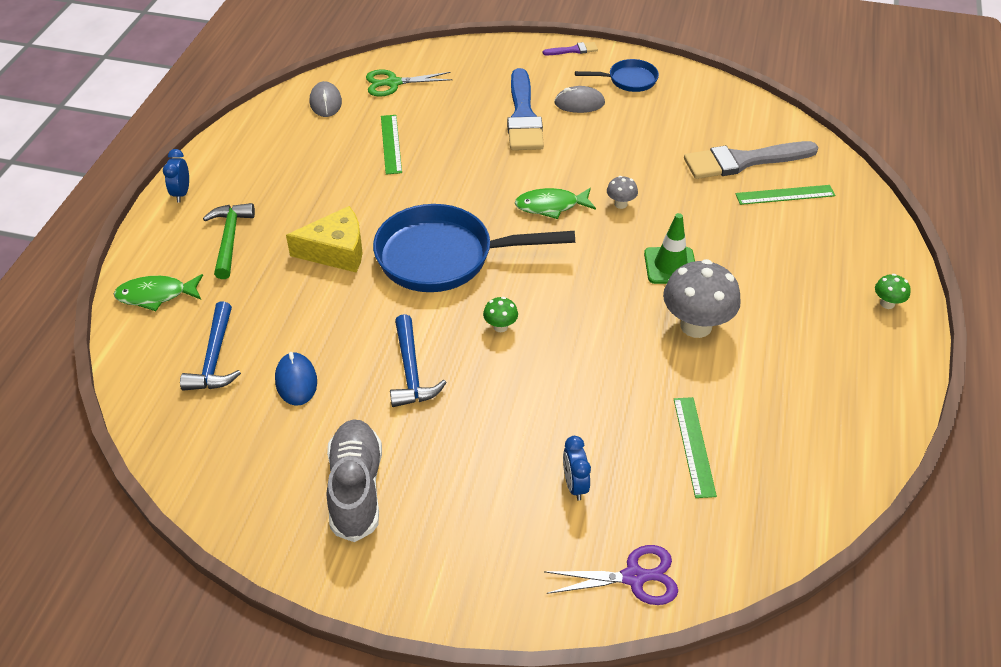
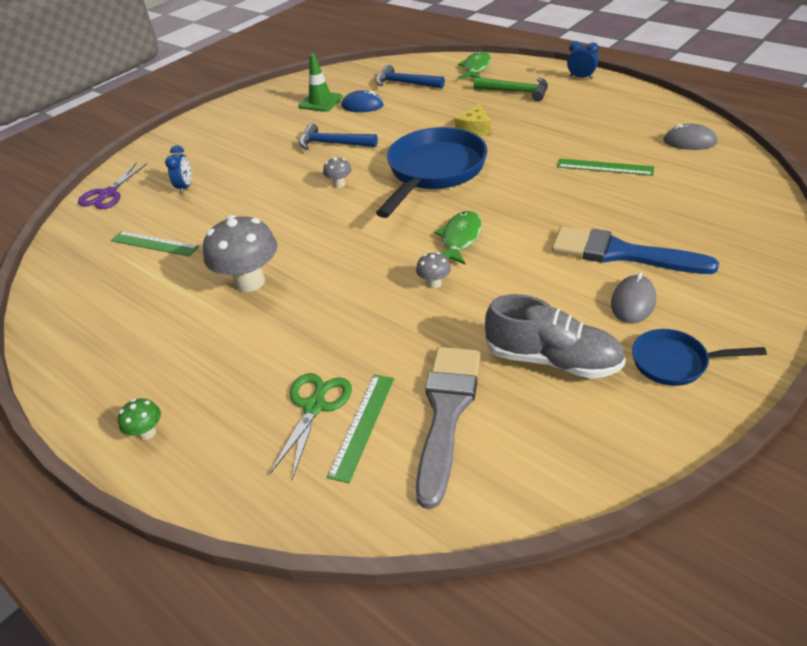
camera: 120 degrees right, 5 degrees down
yellow cheese [286,206,362,272] -> yellow cheese [455,103,490,136], size x0.66
grey shoe [327,419,382,542] -> grey shoe moved to [485,294,626,379]
green scissors [366,69,452,97] -> green scissors moved to [269,373,352,479]
green mushroom [483,297,518,332] -> grey mushroom [323,157,352,188]
purple brush [543,42,598,55] -> none
blue clock [563,436,591,501] -> blue clock turned 75 degrees clockwise [165,145,191,194]
blue pan [575,59,659,92] -> blue pan turned 75 degrees clockwise [632,329,767,386]
green traffic cone [644,213,695,284] -> green traffic cone moved to [298,54,343,112]

